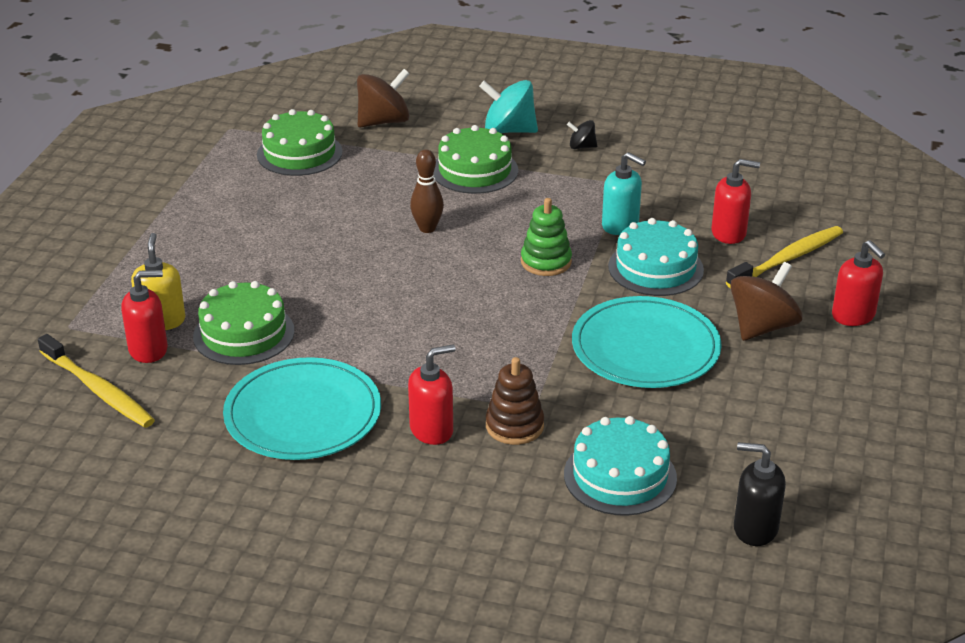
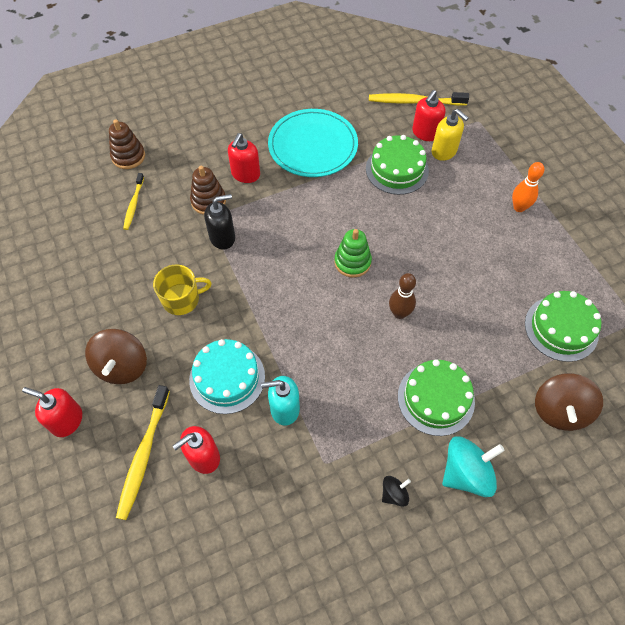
camera: 140 degrees right, 25 degrees up
green stacking toy [521,198,572,276] -> green stacking toy moved to [334,229,372,278]
turquoise cake [564,416,677,516] -> yellow toothbrush [123,173,144,230]
turquoise plate [572,296,722,388] -> yellow mug [153,265,212,315]
black soap dispenser [734,442,786,546] -> black soap dispenser moved to [204,194,235,250]
none -> brown stacking toy [109,119,145,169]
none -> orange bowling pin [512,162,544,212]

